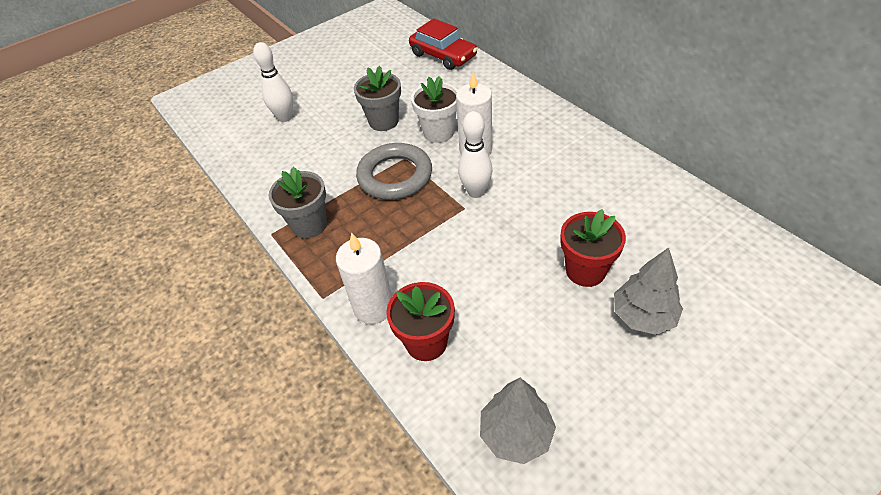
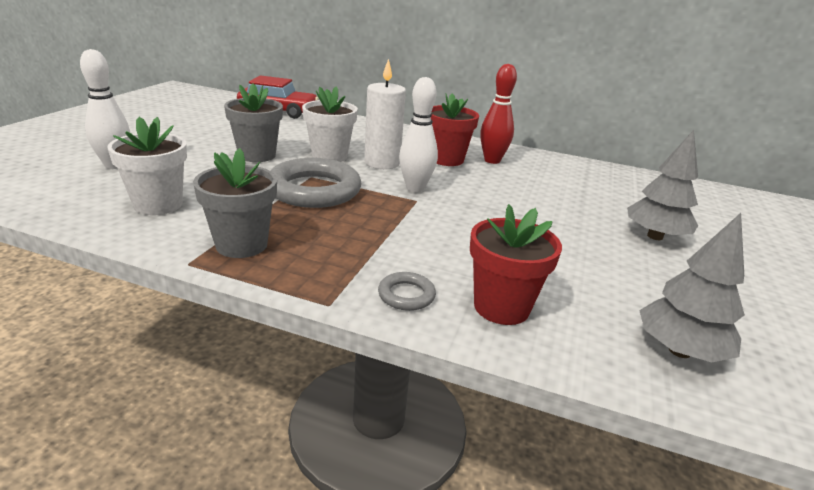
camera: 40 degrees left, 20 degrees down
white candle [336,233,392,324] -> grey ring [378,272,436,311]
red flower pot [560,209,626,287] -> red flower pot moved to [431,94,479,166]
none -> white flower pot [107,117,187,215]
none -> red bowling pin [481,64,517,164]

